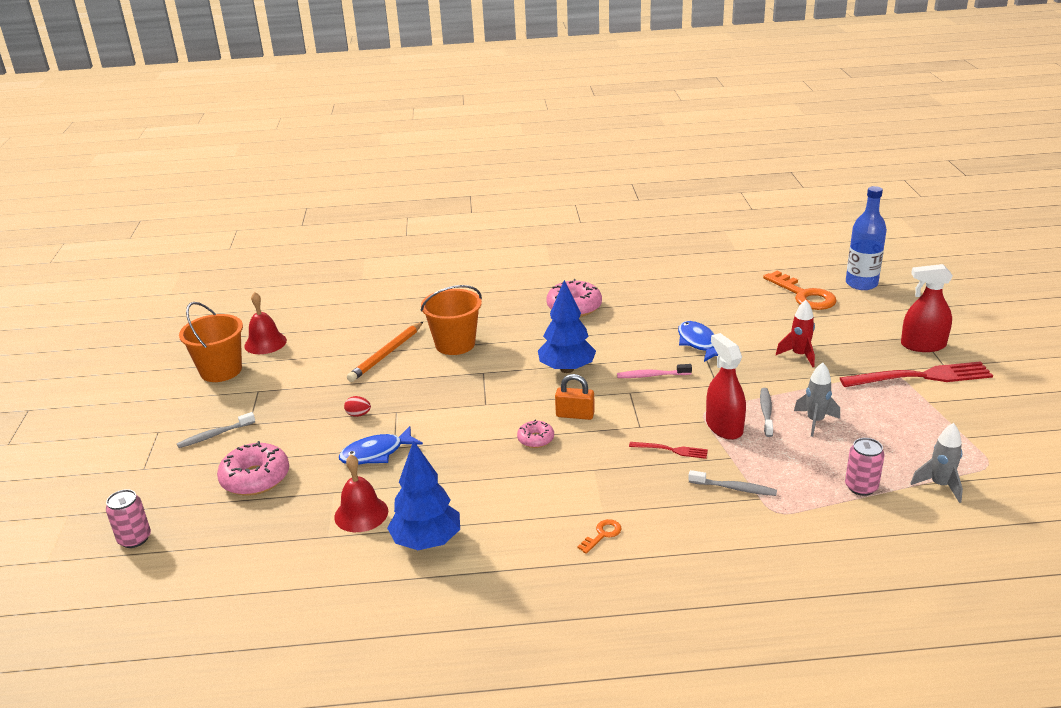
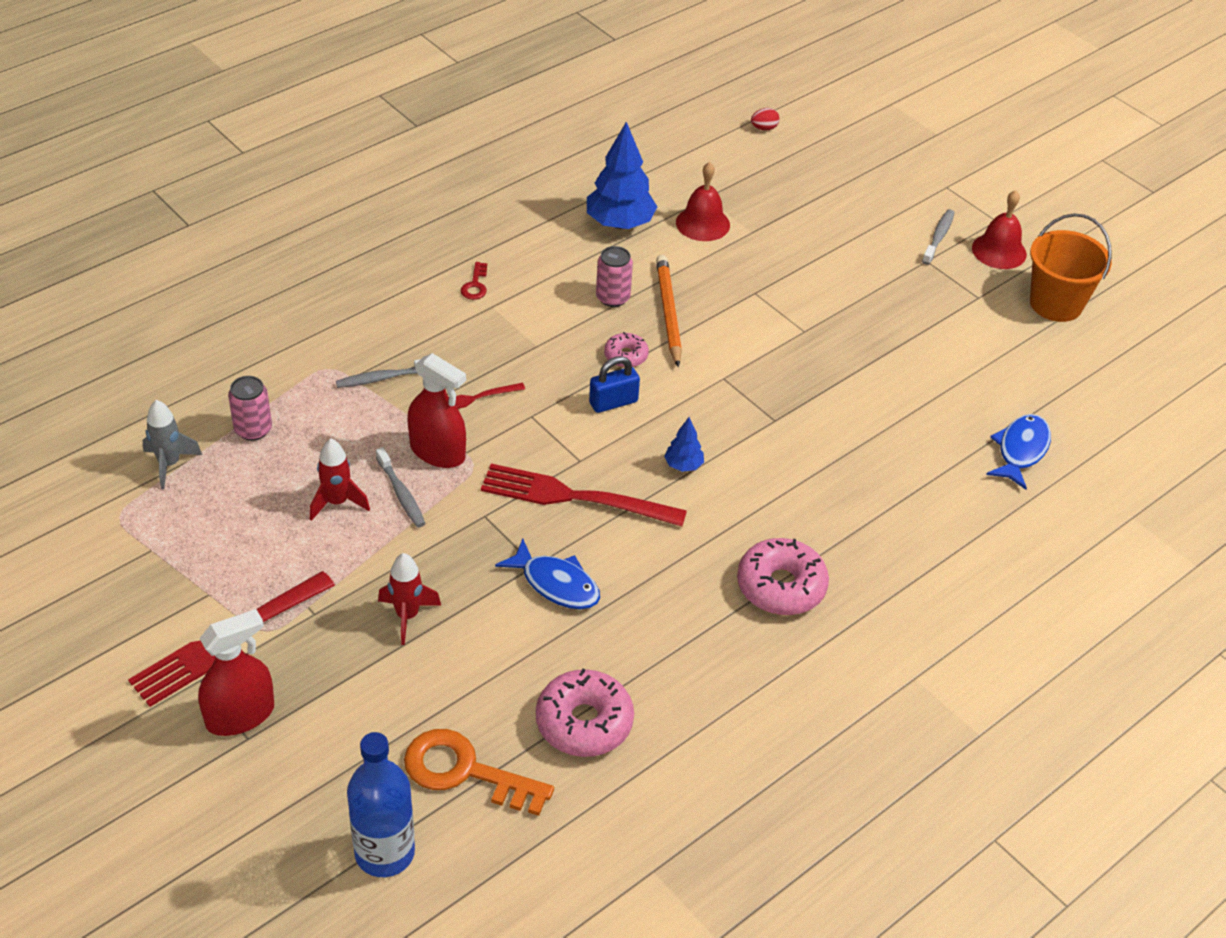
camera: 140 degrees right, 15 degrees up
pink can [106,489,151,548] -> pink can moved to [596,246,633,307]
pink donut [217,441,289,496] -> pink donut moved to [536,669,634,757]
red bell [244,292,287,354] -> red bell moved to [972,190,1027,269]
blue fish [339,426,423,465] -> blue fish moved to [986,414,1051,490]
red egg [344,396,371,417] -> red egg moved to [751,108,779,131]
orange pencil [347,322,423,382] -> orange pencil moved to [656,255,682,367]
orange bucket [421,285,482,355] -> none
blue tree [538,280,596,373] -> blue tree [664,417,704,472], size x0.49
orange padlock [555,374,595,420] -> blue padlock [589,356,640,413]
orange key [577,519,622,554] -> red key [461,262,487,300]
pink toothbrush [617,364,692,378] -> red fork [481,464,687,527]
grey rocket [794,363,840,437] -> red rocket [310,438,370,521]

